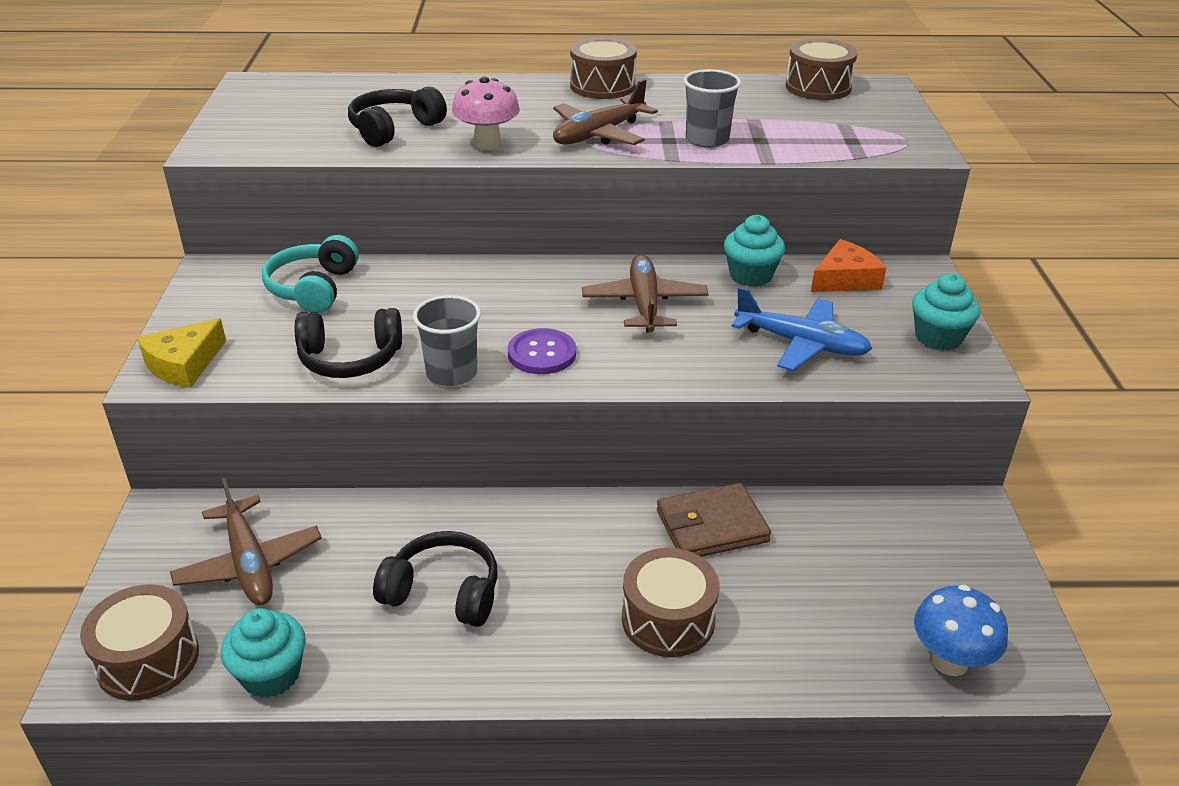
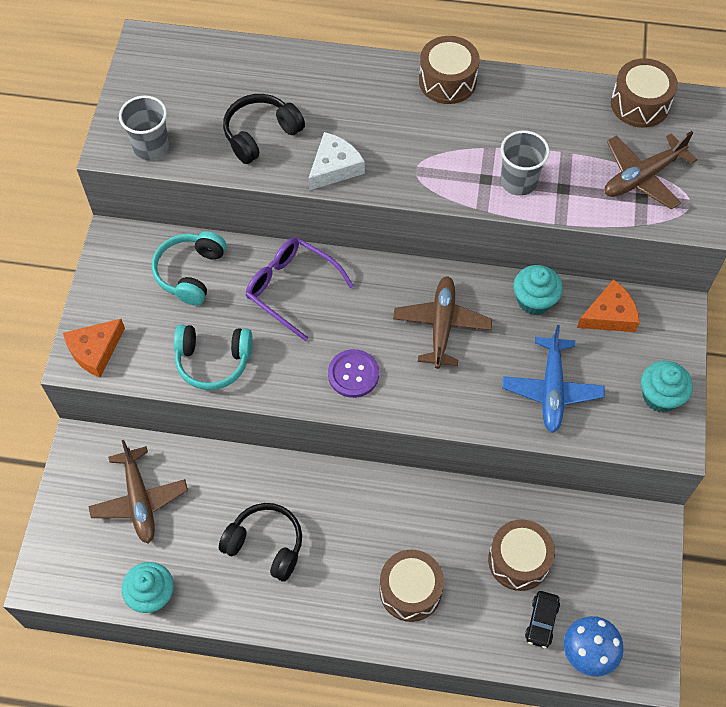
camera: 10 degrees right, 25 degrees up
brown drum [80,584,199,701] -> brown drum moved to [488,519,555,591]
yellow cheese [137,318,226,388] -> orange cheese [63,319,125,378]
black headphones [295,308,402,378] -> turquoise headphones [174,325,253,390]
grey cup [413,295,481,386] -> grey cup moved to [119,95,169,160]
pink mushroom [452,77,520,150] -> white cheese [308,132,365,191]
brown plane [553,79,658,145] -> brown plane moved to [604,131,697,209]
brown wallet [657,483,771,557] -> none
blue plane [731,287,872,371] -> blue plane turned 60 degrees clockwise [502,325,605,433]
none -> purple glasses [246,238,354,341]
none -> black car [525,591,560,648]

